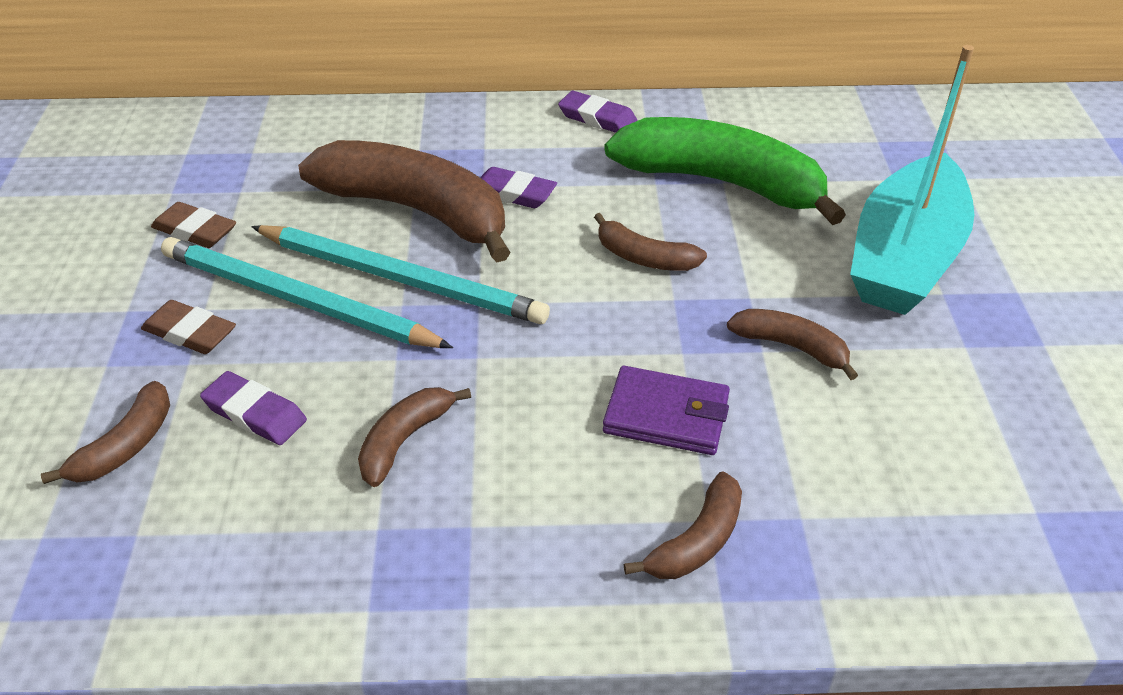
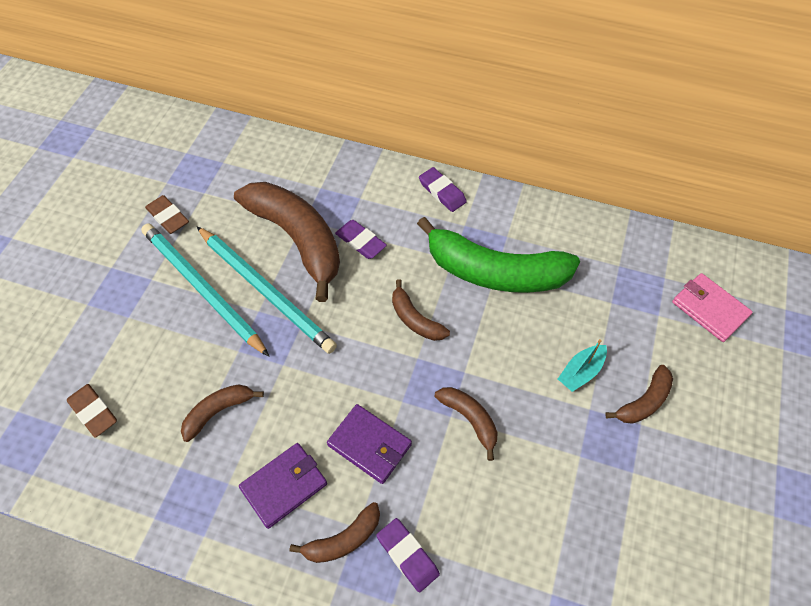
camera: 20 degrees right, 15 degrees up
brown banana [41,381,170,484] -> brown banana moved to [605,365,673,424]
brown eraser [141,300,236,354] -> brown eraser moved to [67,384,117,438]
purple eraser [200,371,307,445] -> purple eraser moved to [376,518,440,592]
green banana [604,117,846,225] -> green banana turned 150 degrees clockwise [417,217,580,293]
turquoise boat [850,45,975,315] -> turquoise boat [558,339,607,392], size x0.40
none -> purple wallet [239,443,327,529]
none -> pink wallet [672,273,753,342]

